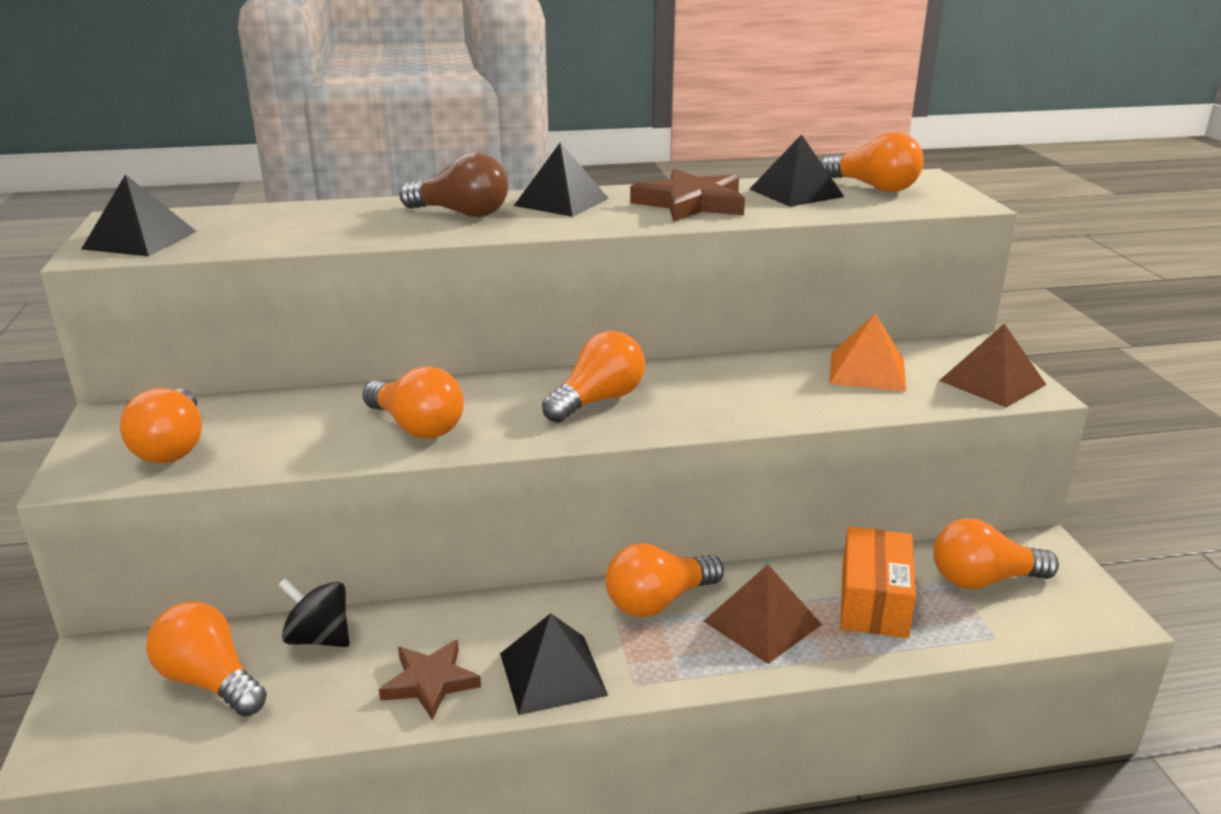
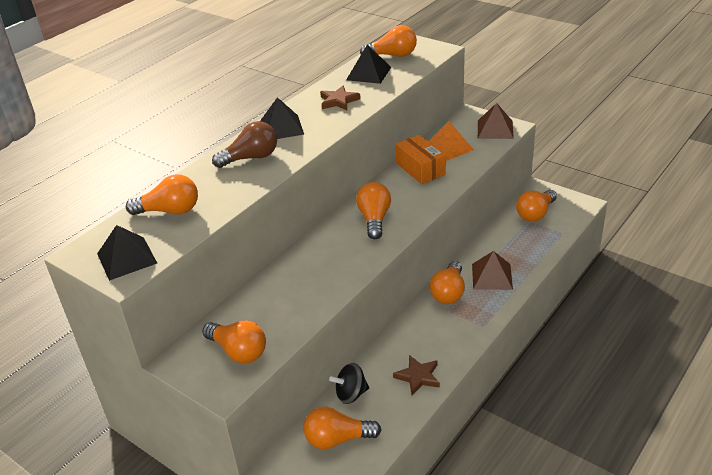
camera: 40 degrees left, 10 degrees up
orange light bulb [363,366,464,439] -> orange light bulb moved to [126,174,198,215]
black pyramid [500,613,608,715] -> none
brown star [630,169,745,222] -> brown star [320,85,361,111], size x0.65
orange box [840,526,916,638] -> orange box moved to [395,135,446,184]

